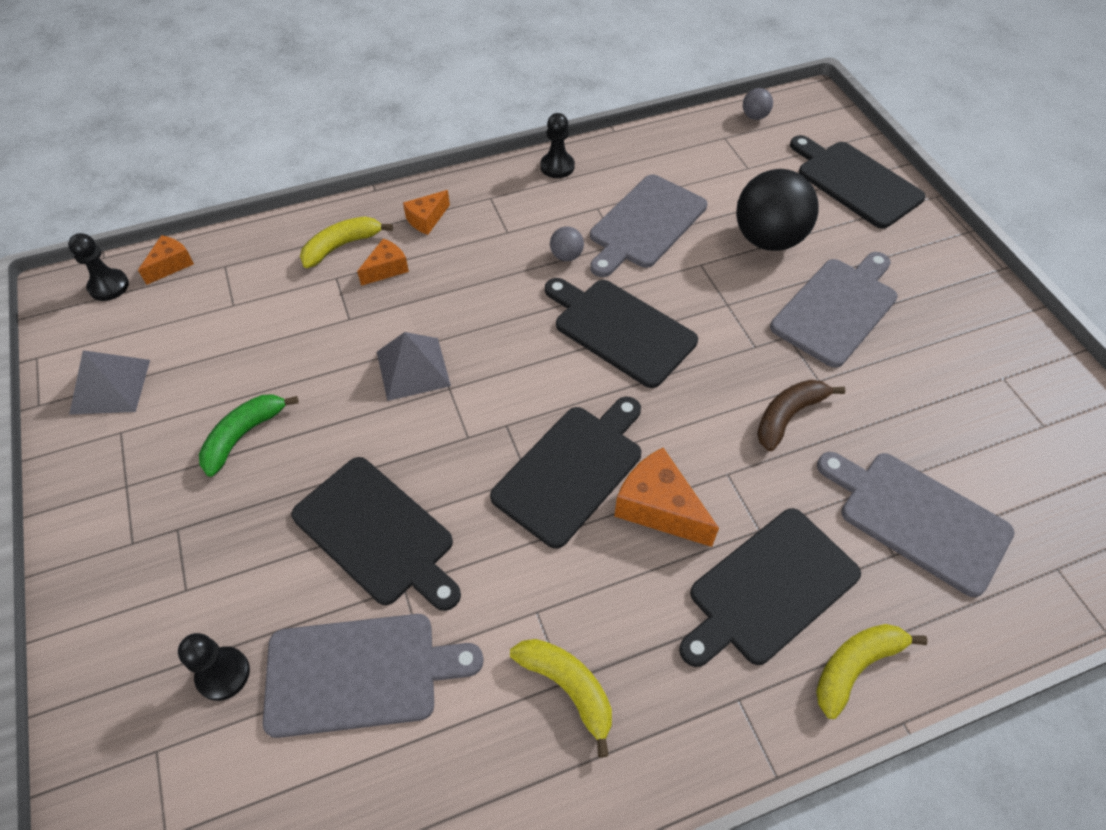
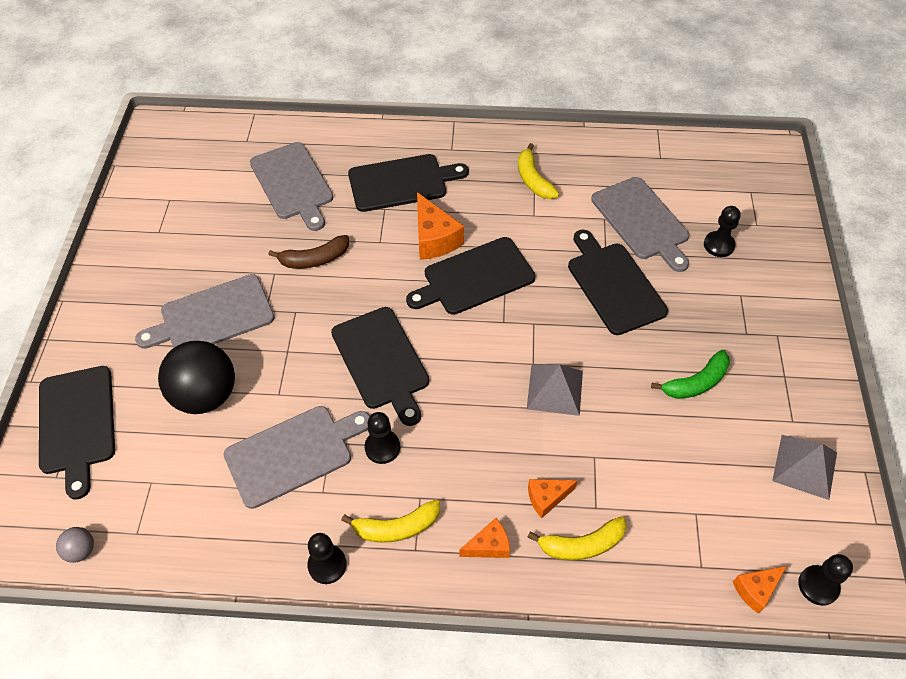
camera: 155 degrees left, 0 degrees up
grey cutting board [263,614,484,738] -> grey cutting board turned 135 degrees counterclockwise [591,177,689,272]
grey ball [550,226,584,261] -> black pawn [365,412,400,464]
yellow banana [816,624,928,719] -> yellow banana moved to [341,499,440,543]

